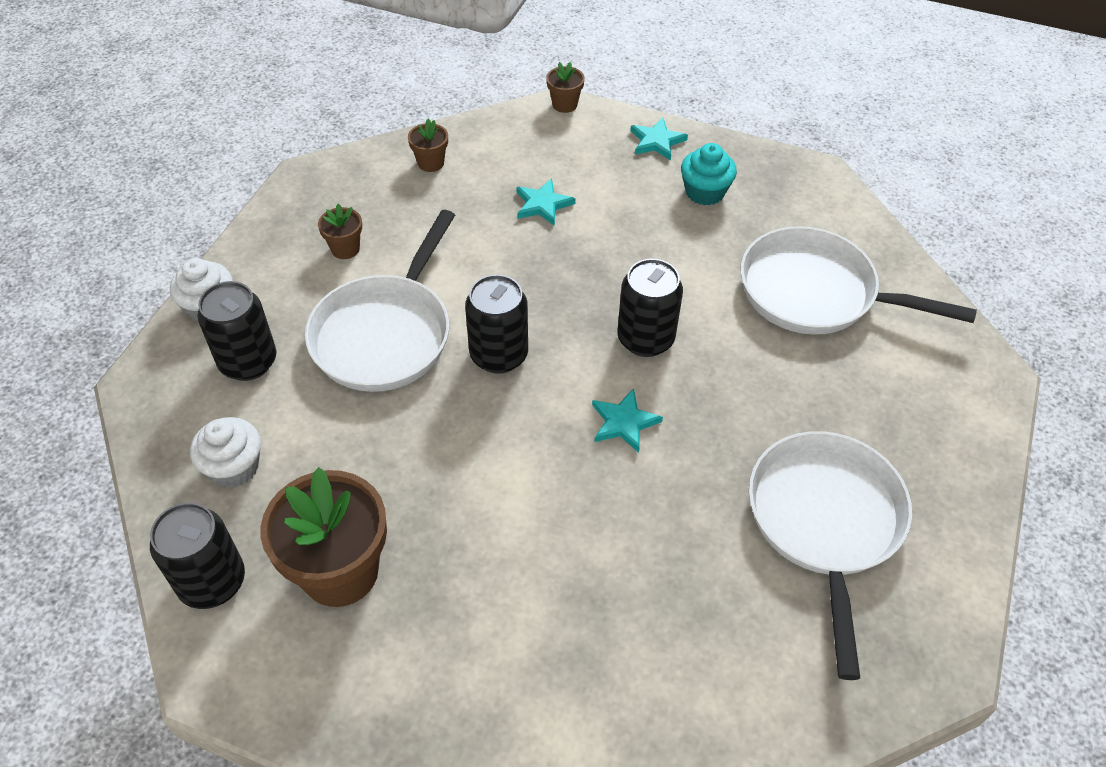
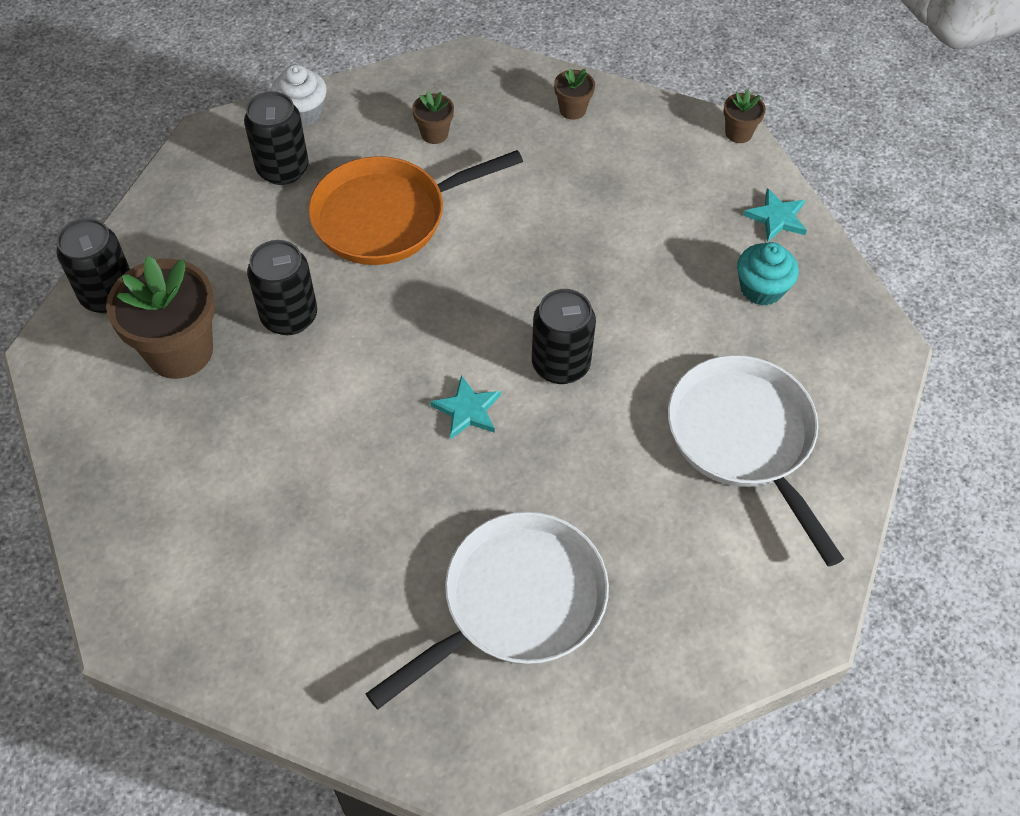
camera: 45 degrees right, 5 degrees up
white cupcake [190,417,261,488] -> none
white pan [305,210,455,392] -> orange pan [308,150,523,265]
black can [465,274,528,374] -> black can moved to [247,240,317,335]
turquoise star [516,178,576,226] -> none

